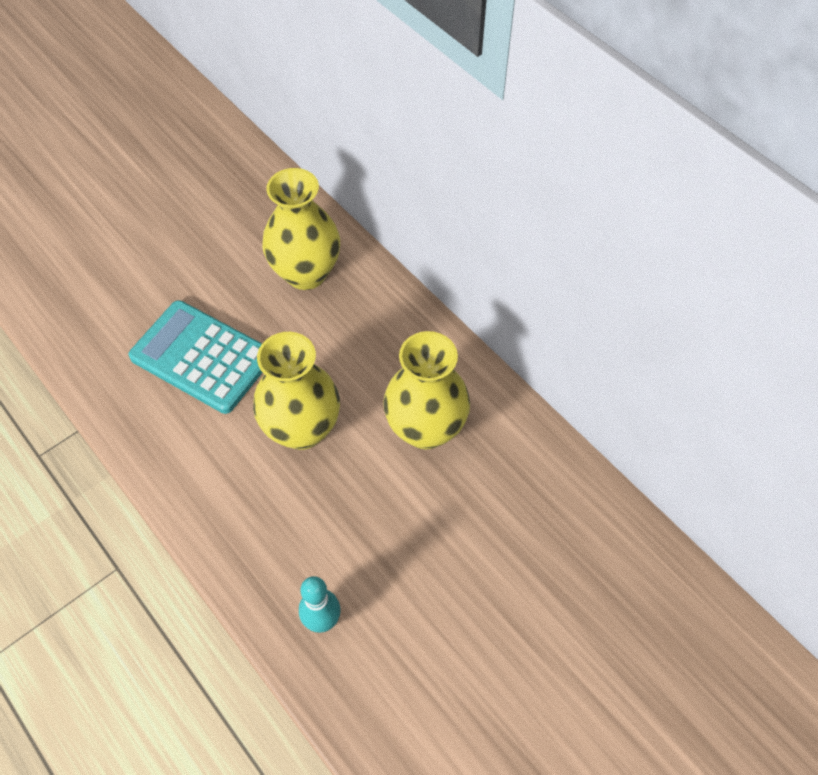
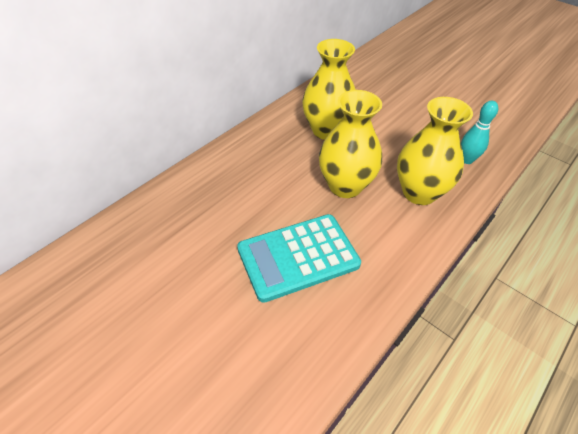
camera: 100 degrees left, 10 degrees down
turquoise calculator [129,300,263,414] -> turquoise calculator turned 45 degrees clockwise [237,214,361,303]
yellow vase [262,168,340,290] -> yellow vase moved to [397,97,473,205]

